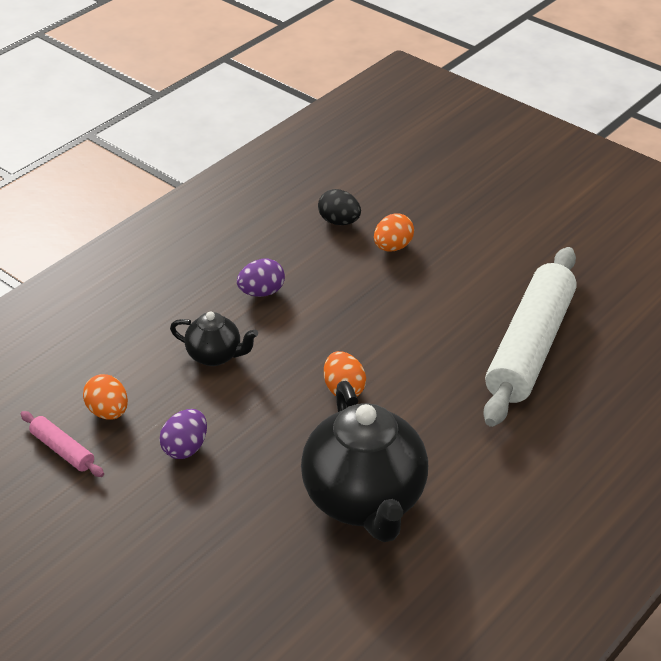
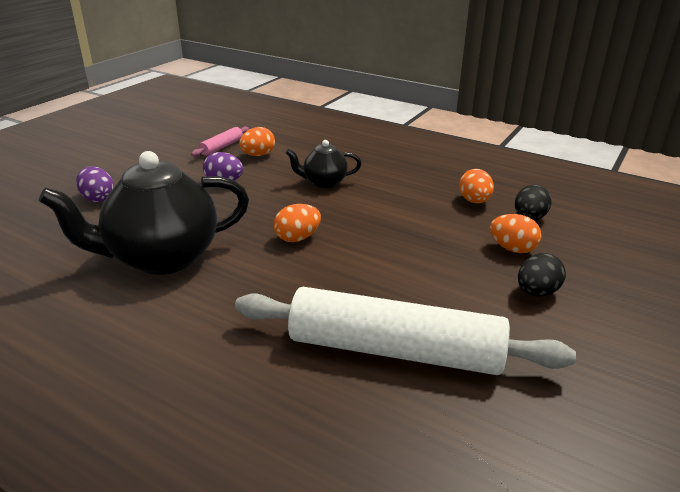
camera: 80 degrees right, 10 degrees down
black teapot [170,311,258,366] -> black teapot turned 75 degrees clockwise [286,140,361,188]
purple egg [237,259,285,297] -> purple egg moved to [76,166,114,202]
none -> orange egg [459,169,494,203]
none -> black egg [518,253,566,297]

